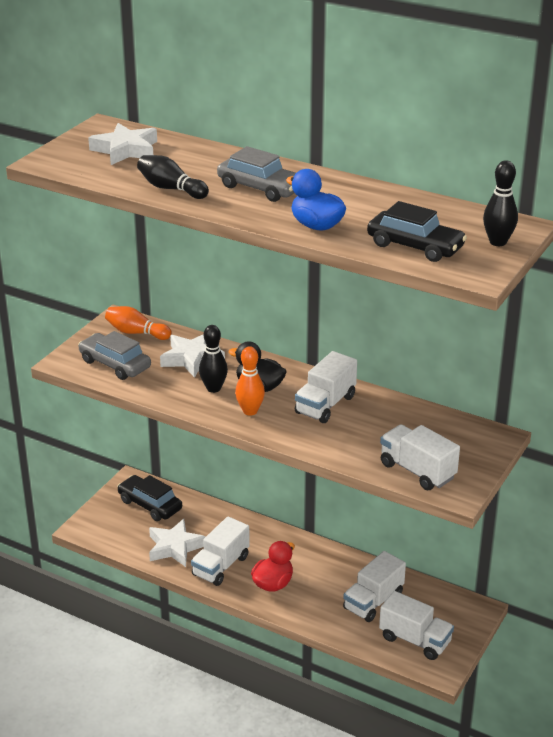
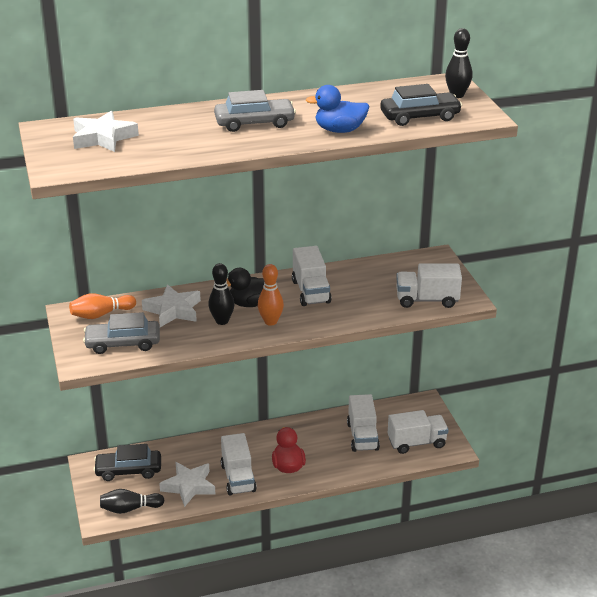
camera: 45 degrees left, 0 degrees up
black bowling pin [137,155,209,199] -> black bowling pin moved to [100,489,165,514]

